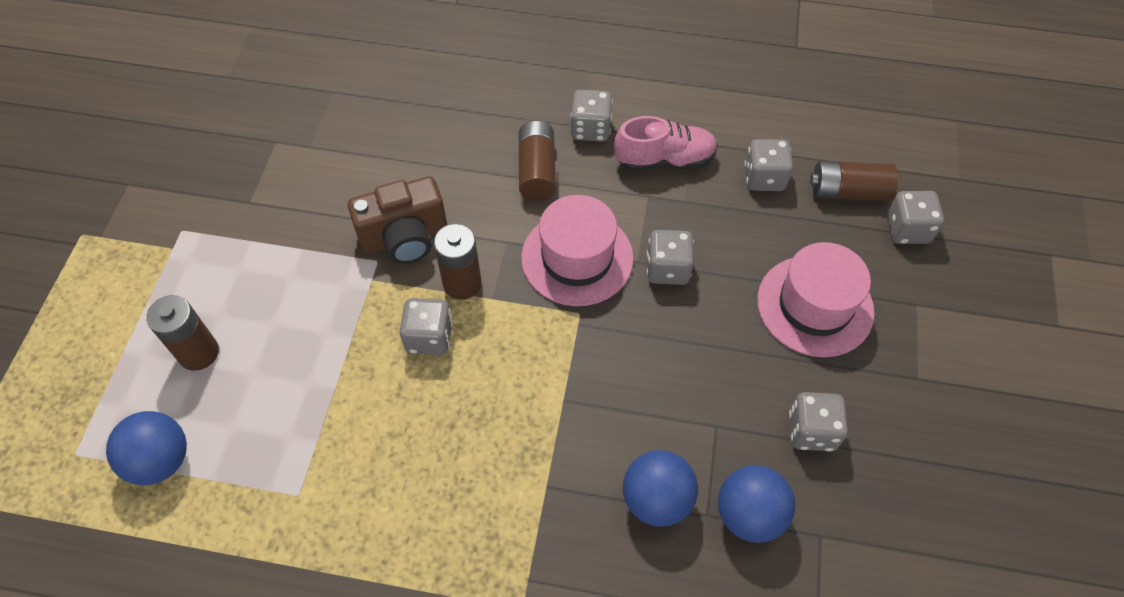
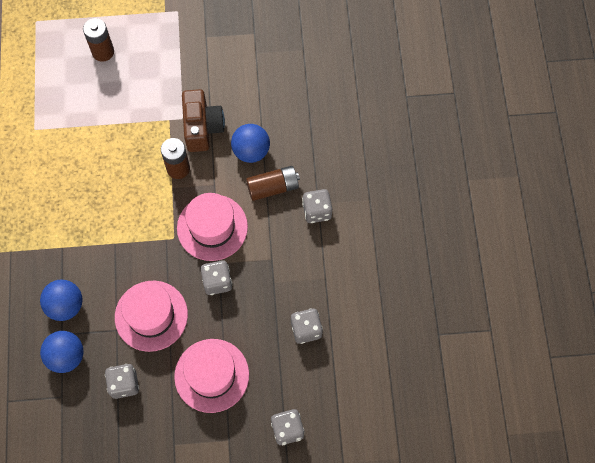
camera: 75 degrees right, 10 degrees up
blue ball [106,411,187,485] -> blue ball moved to [231,124,270,163]
brown camera [348,176,447,264] -> brown camera turned 150 degrees counterclockwise [182,89,225,152]
grey dice [400,298,453,355] -> none
pink shoe [614,116,718,171] -> none
brown battery [810,161,898,201] -> none
none -> pink hat [115,281,188,352]

